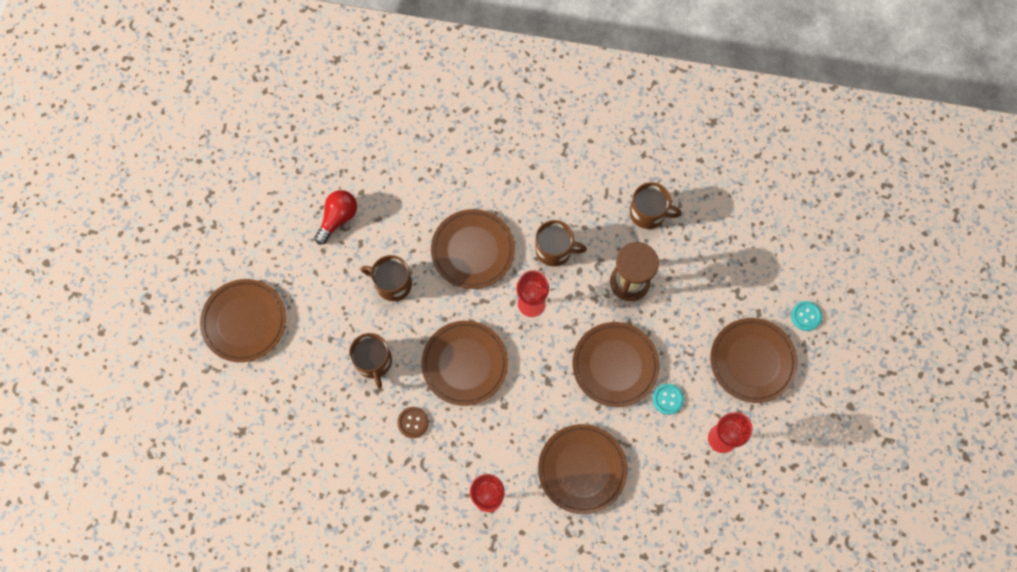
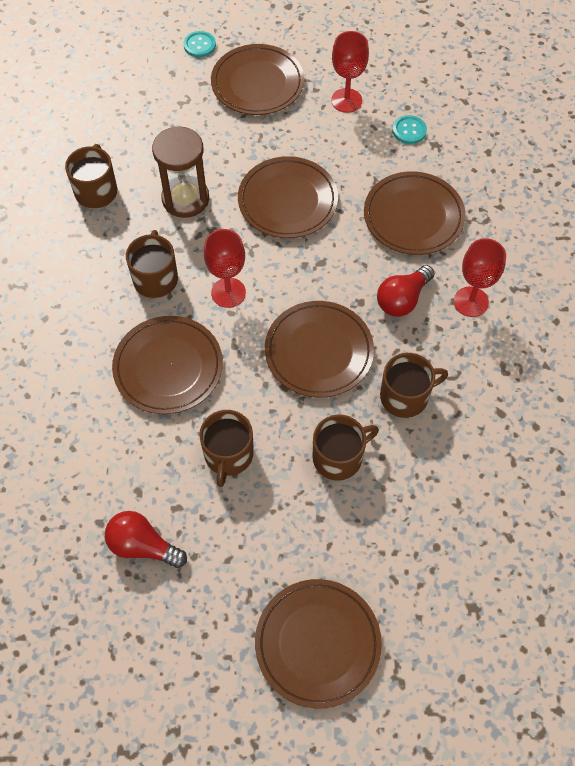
camera: 100 degrees left, 10 degrees down
brown button [397,407,429,438] -> brown mug [380,353,448,418]
turquoise button [653,383,684,415] -> turquoise button moved to [393,115,427,144]
none -> red light bulb [377,265,435,317]

